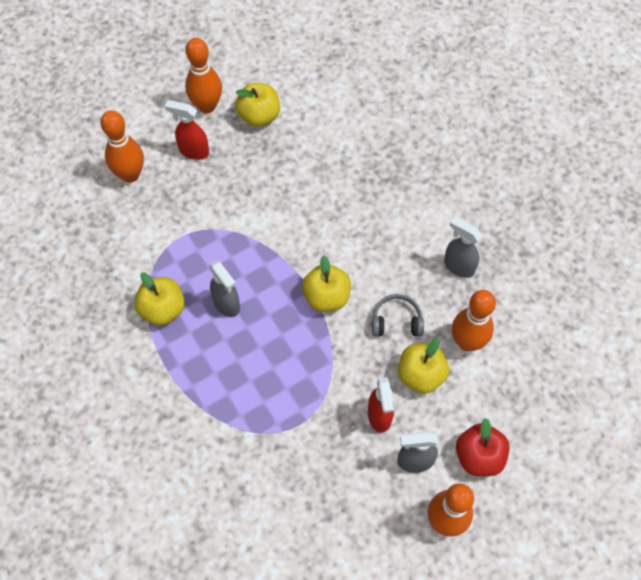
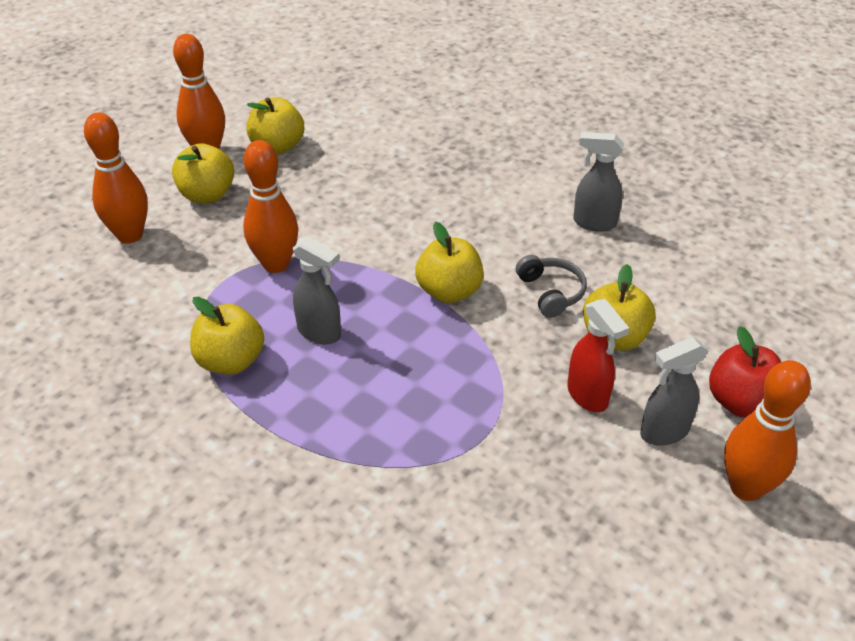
camera: 20 degrees left, 20 degrees down
red spray bottle [165,100,209,160] -> yellow apple [172,143,234,203]
grey headphones [372,294,424,336] -> grey headphones turned 90 degrees clockwise [516,255,587,318]
orange bowling pin [452,290,496,351] -> orange bowling pin moved to [243,140,298,273]

